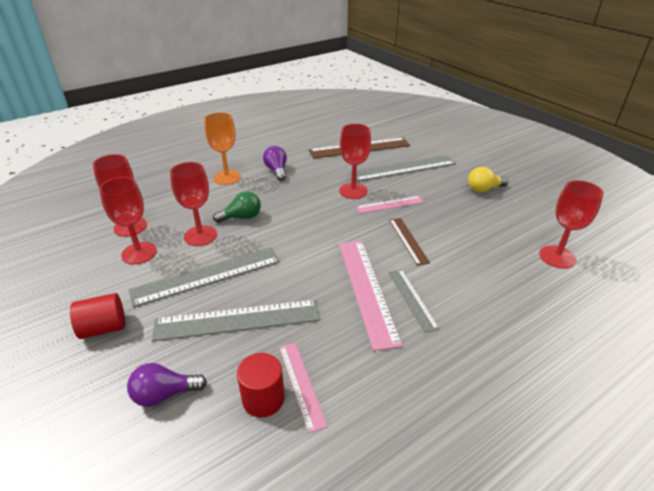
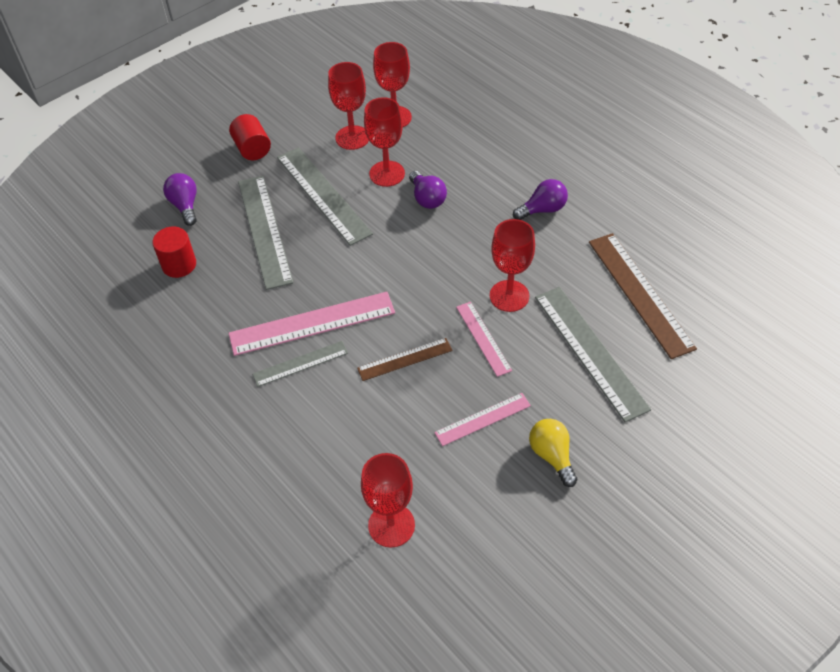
camera: 85 degrees right, 15 degrees up
orange goblet [204,112,241,185] -> none
green light bulb [213,191,261,223] -> purple light bulb [409,171,447,209]
pink ruler [279,343,328,433] -> pink ruler moved to [434,393,531,446]

